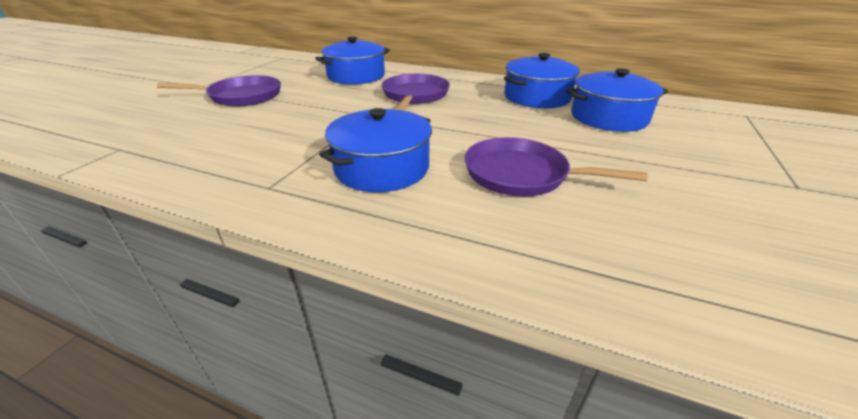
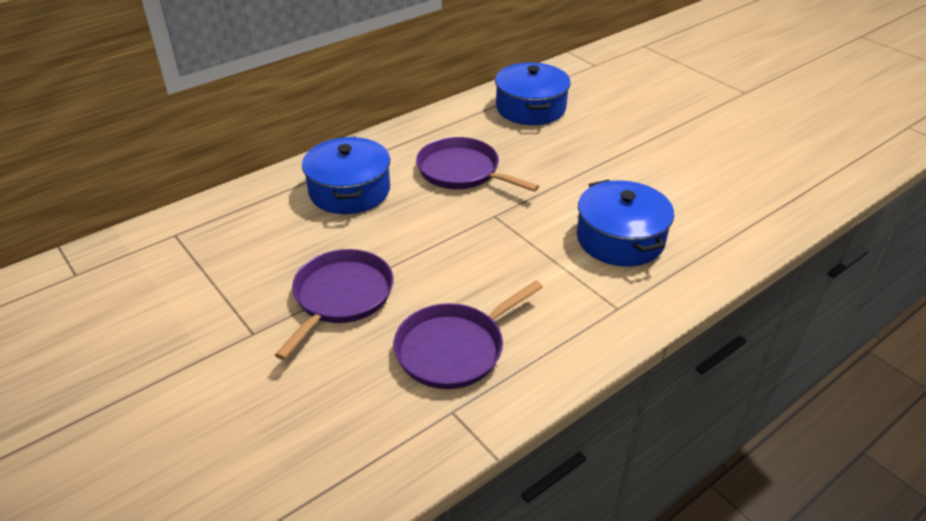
camera: 60 degrees left, 5 degrees up
purple pan [464,137,648,197] -> purple pan moved to [394,280,543,389]
blue pot [566,68,668,132] -> none

